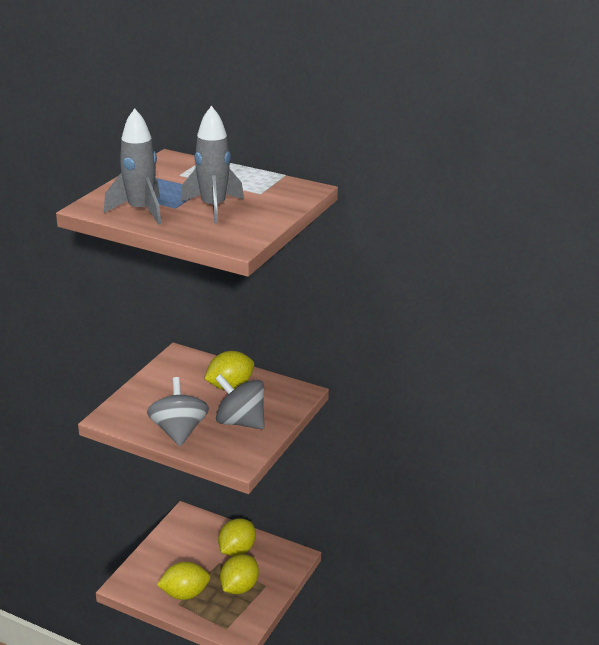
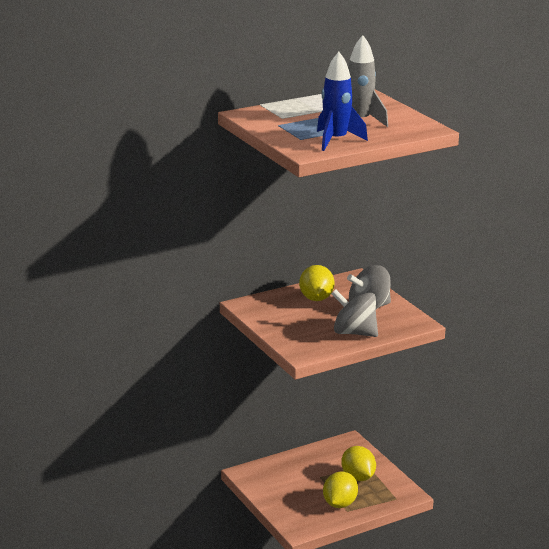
camera: 55 degrees left, 5 degrees down
grey rocket [104,108,161,225] -> blue rocket [317,52,368,151]
yellow lemon [218,518,256,556] -> none

